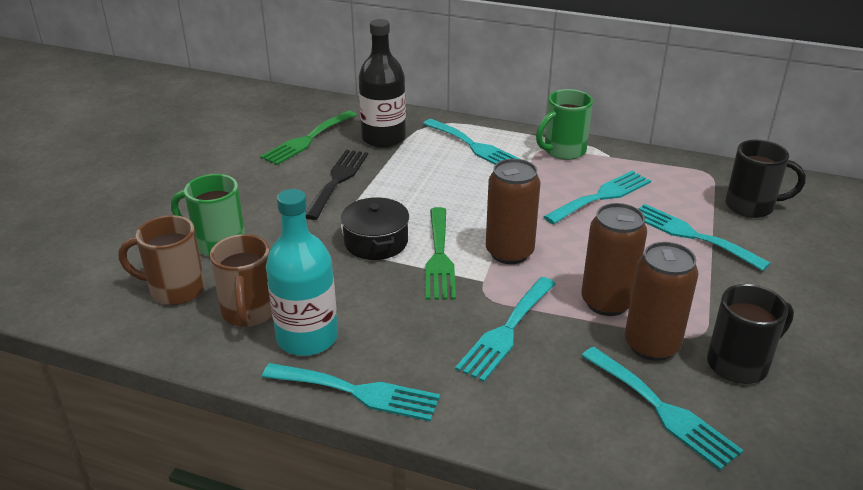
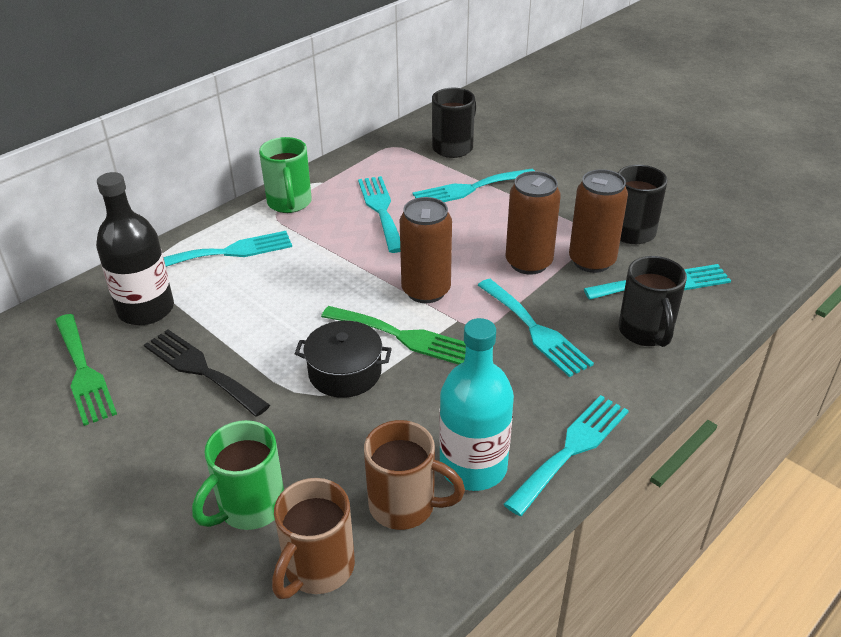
camera: 65 degrees left, 5 degrees up
none -> black mug [619,256,687,347]

